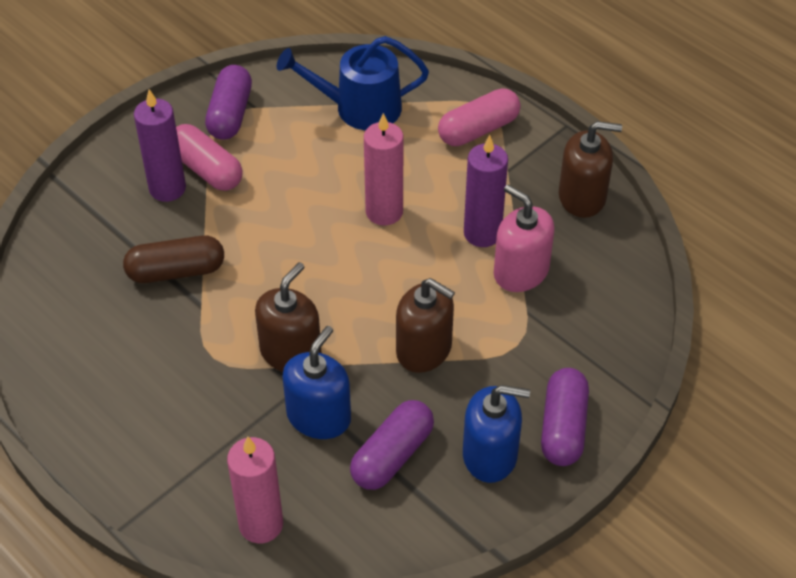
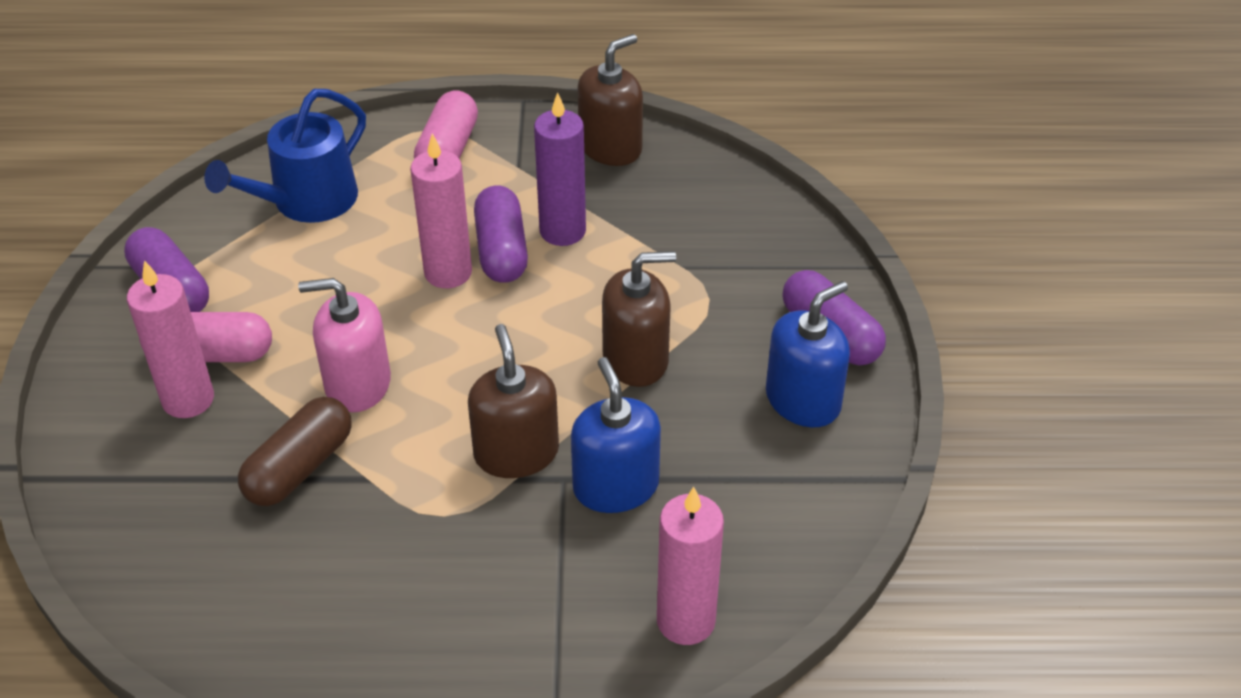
camera: 45 degrees left, 5 degrees down
purple candle [134,89,186,202] -> pink candle [127,260,214,418]
purple capsule [350,400,434,490] -> purple capsule moved to [474,185,528,283]
pink soap dispenser [494,185,554,292] -> pink soap dispenser moved to [298,278,391,412]

